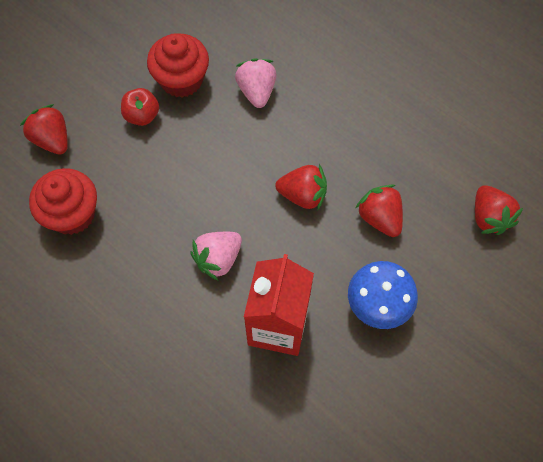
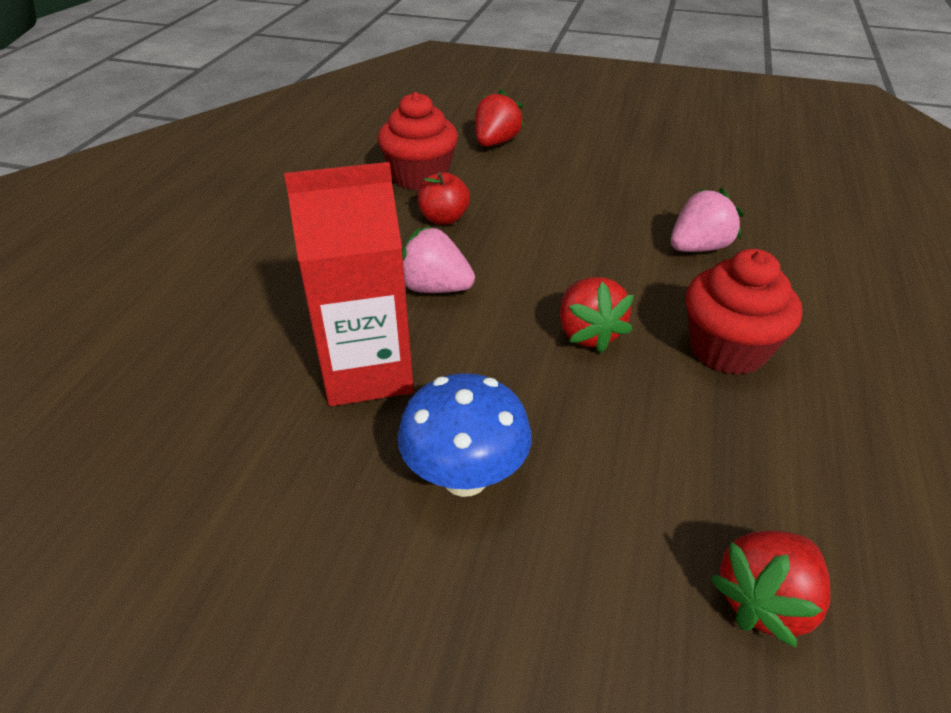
camera: 65 degrees right, 25 degrees down
red apple [121,88,159,126] -> red apple moved to [417,172,470,225]
red cupcake [147,33,209,98] -> red cupcake moved to [685,249,802,375]
red strawberry [356,184,403,237] -> none

